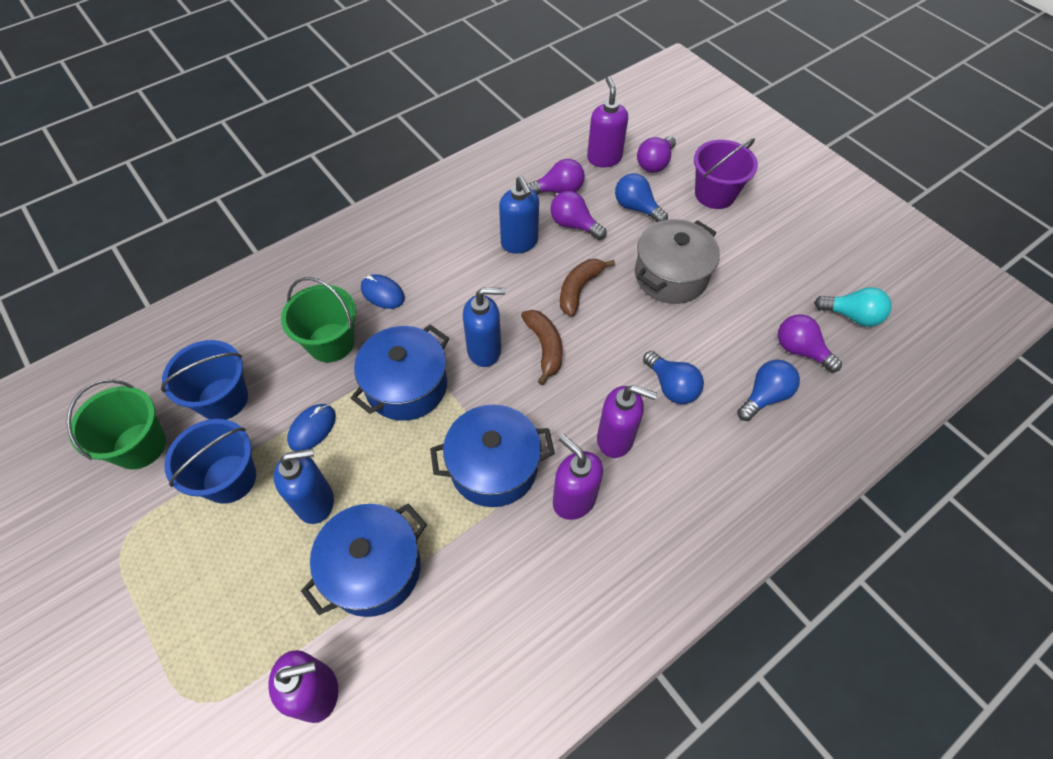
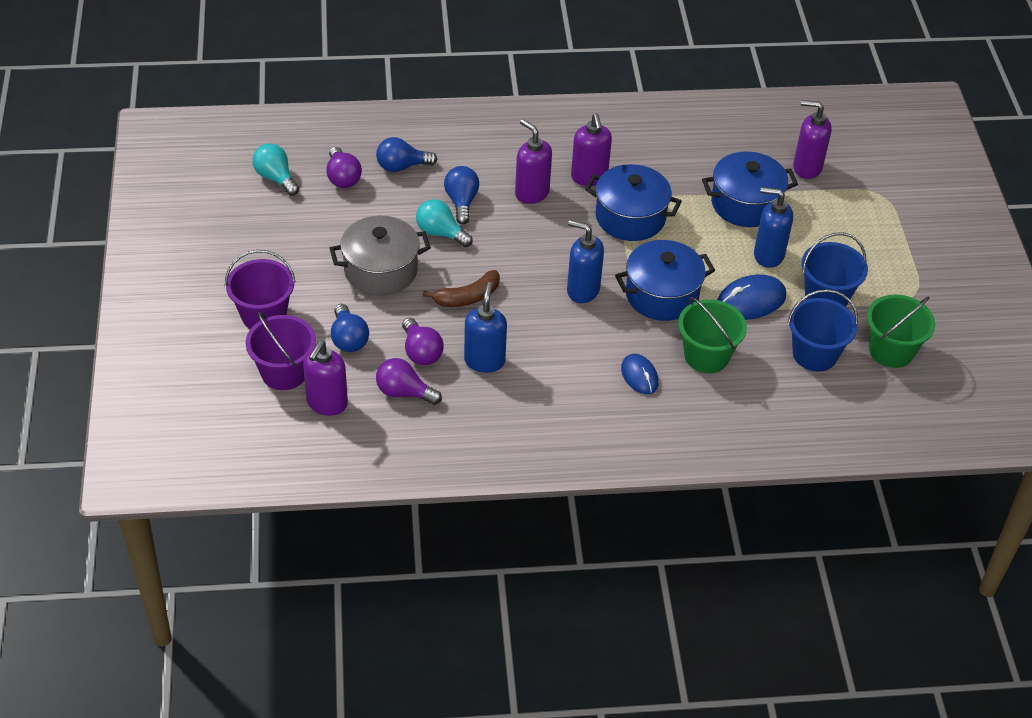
camera: 150 degrees left, 10 degrees down
blue mouse [287,404,336,451] -> blue mouse [717,274,786,320], size x1.52
brown banana [521,310,563,385] -> none
purple light bulb [637,136,676,173] -> purple bucket [245,312,316,390]
none -> turquoise light bulb [416,199,473,247]

